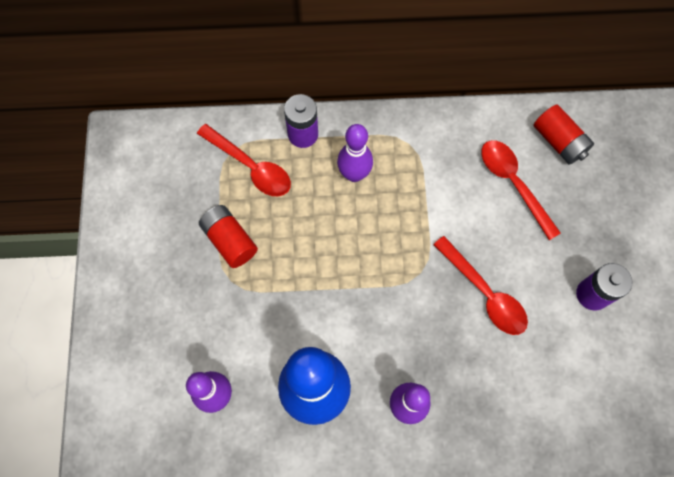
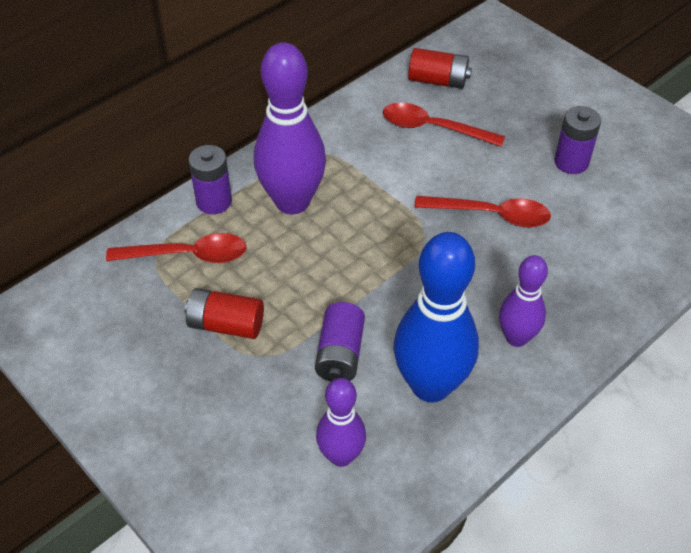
camera: 40 degrees left, 20 degrees down
purple bowling pin [337,124,373,182] -> purple bowling pin [254,42,326,215], size x1.74
none -> purple battery [315,302,365,382]

